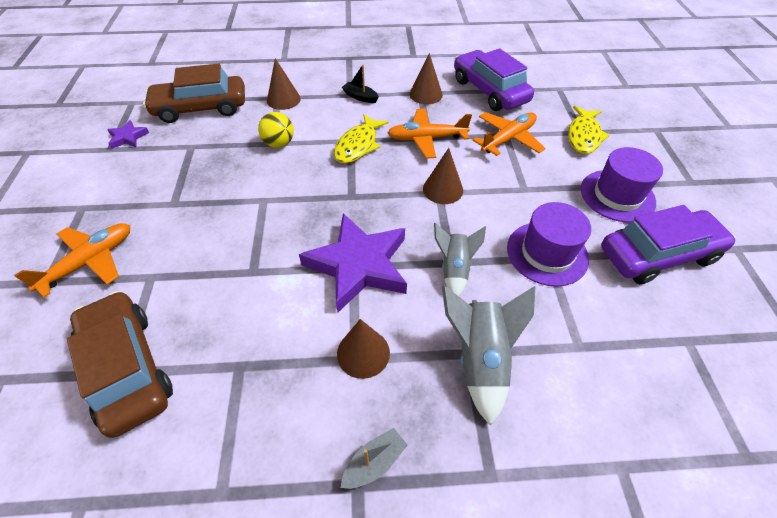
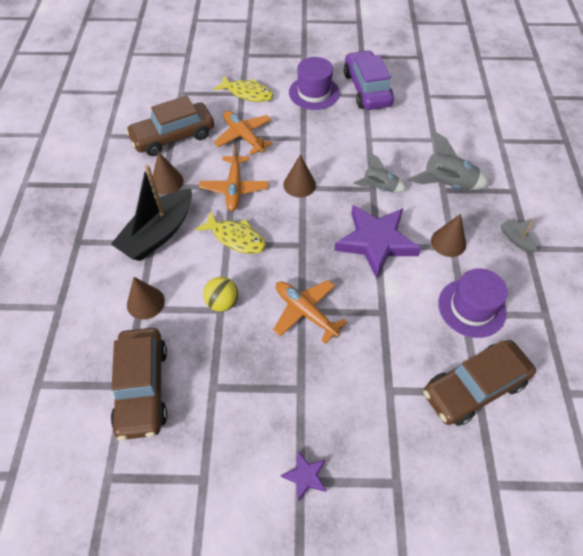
camera: 85 degrees left, 5 degrees up
orange plane [14,223,130,298] -> orange plane moved to [273,280,347,344]
purple star [107,120,149,149] -> purple star moved to [281,451,327,501]
black boat [342,64,379,103] -> black boat [111,165,192,261], size x2.32
purple car [454,48,534,111] -> brown car [126,95,214,156]
purple hat [507,202,591,287] -> purple hat moved to [438,268,508,338]

